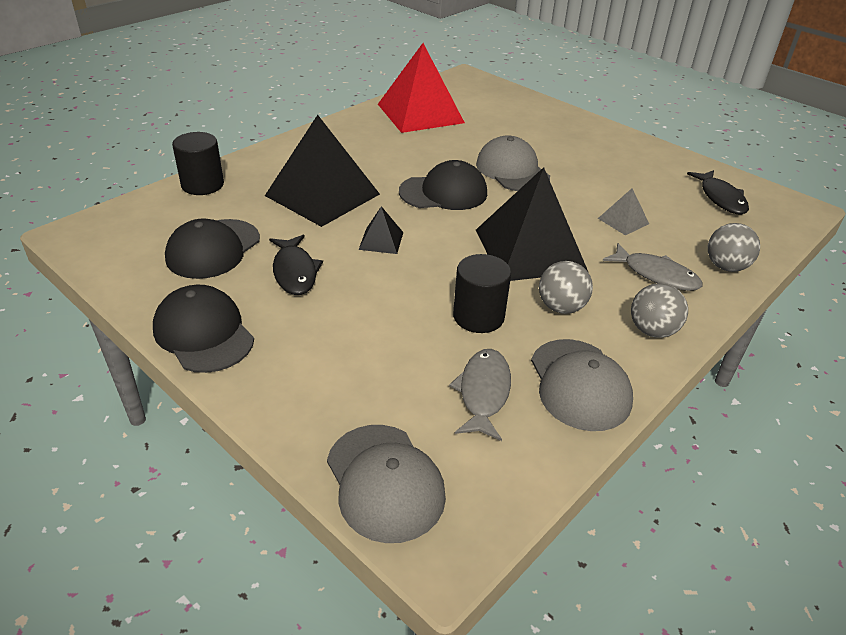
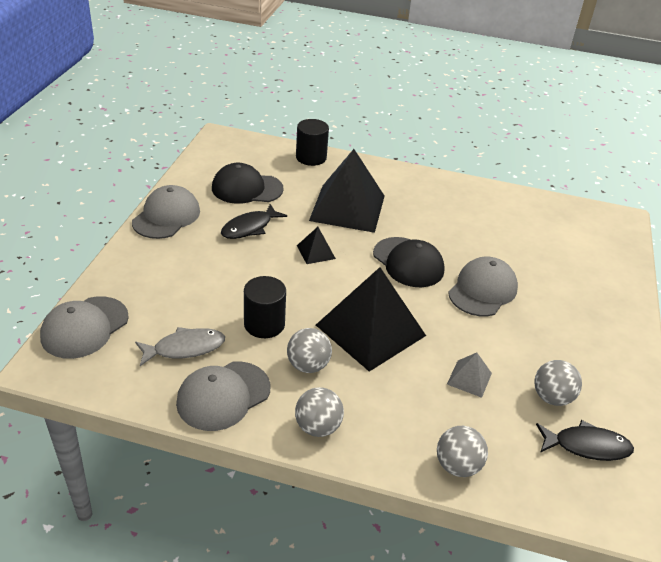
camera: 60 degrees right, 0 degrees up
black cap [153,285,254,373] -> grey cap [132,185,200,239]
red pyramid [378,43,465,133] -> none
grey fish [603,243,703,291] -> none
black fish [687,170,749,215] -> black fish turned 135 degrees counterclockwise [536,420,634,461]
none -> grey ball [534,360,582,406]

